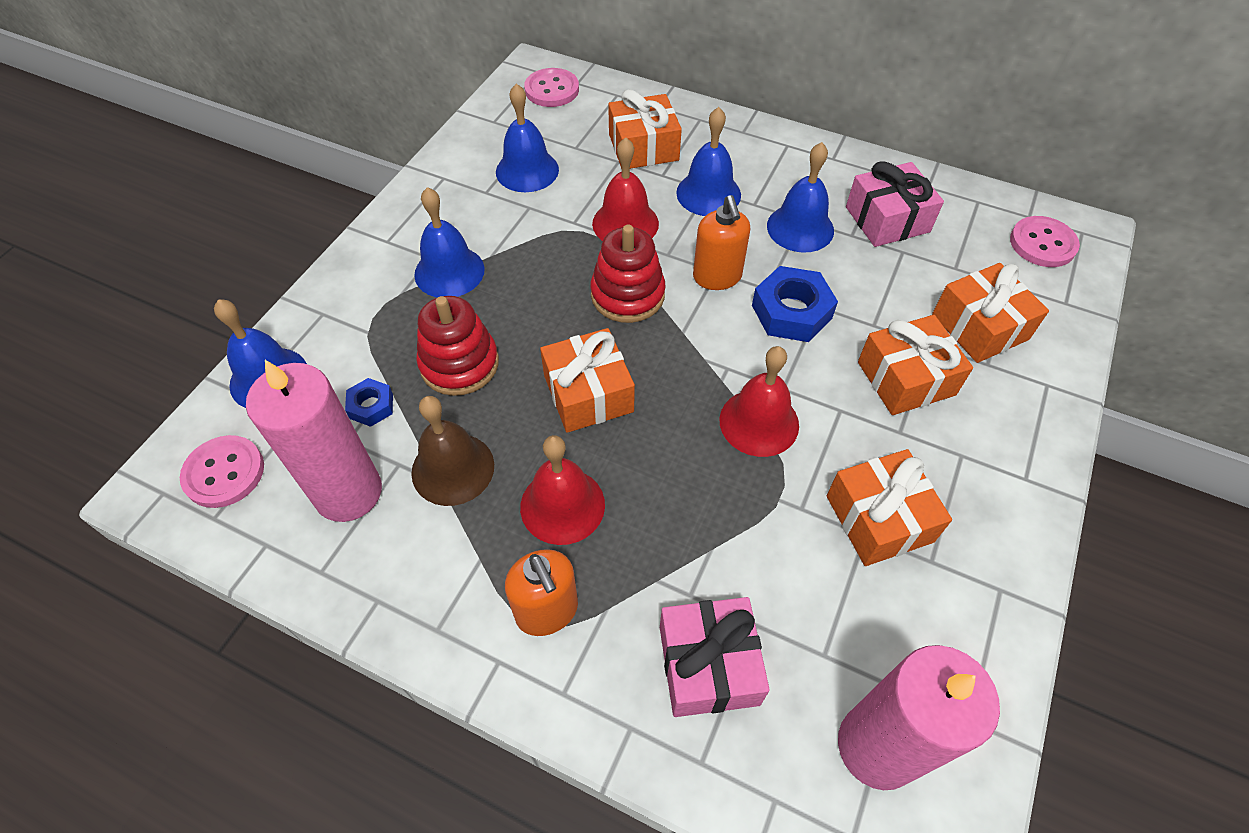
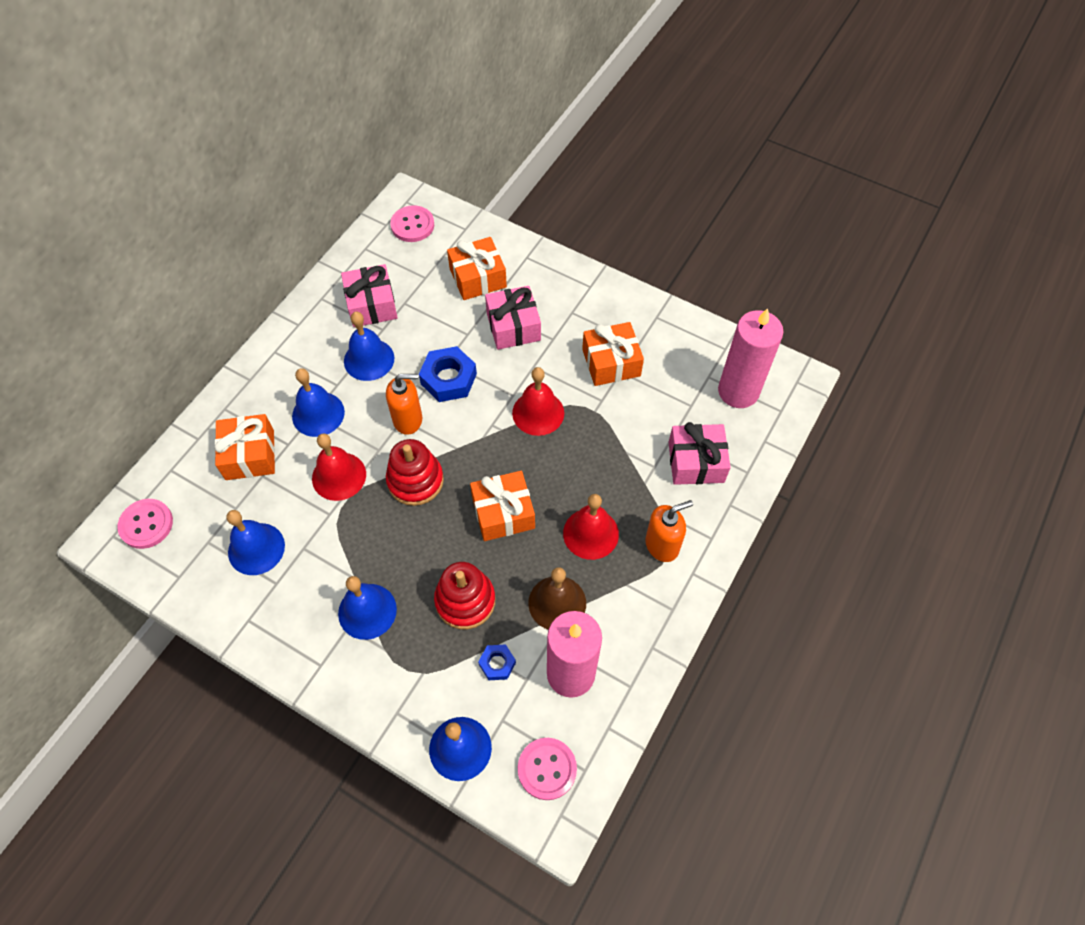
camera: 85 degrees left, 5 degrees up
orange gift [858,315,973,415] -> pink gift [485,286,541,350]

